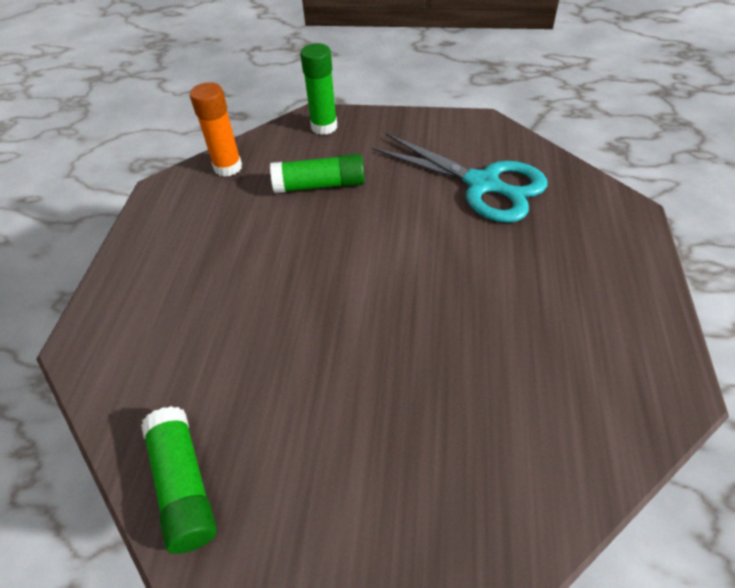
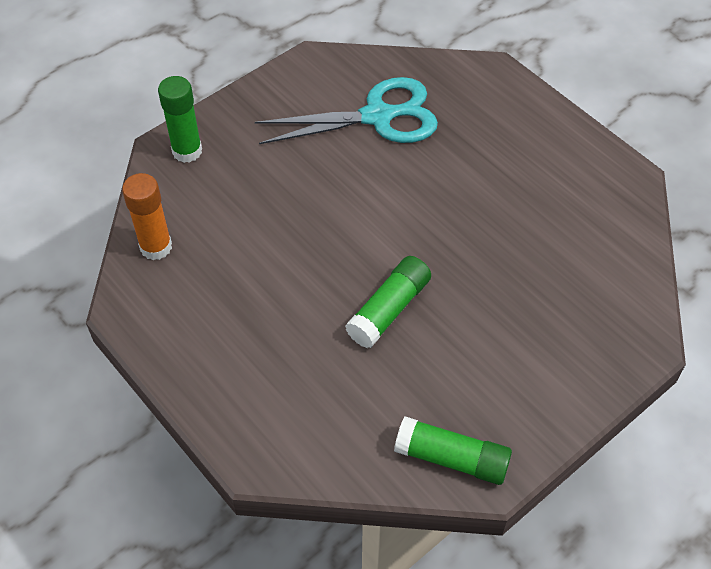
camera: 50 degrees left, 5 degrees up
green glue stick [270,153,365,193] -> green glue stick moved to [345,256,431,348]

